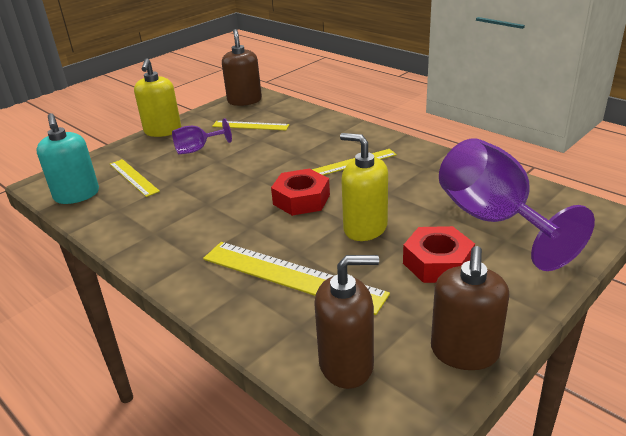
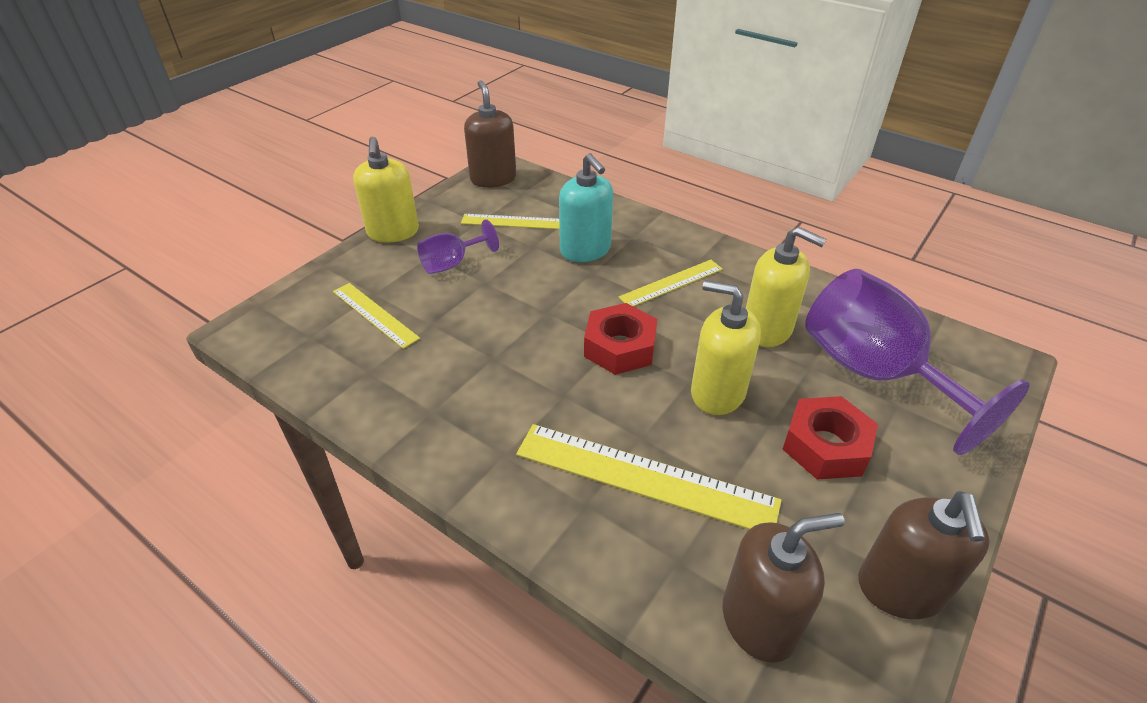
camera: 10 degrees left, 10 degrees up
turquoise soap dispenser [36,113,99,204] -> turquoise soap dispenser moved to [559,153,613,262]
none -> yellow soap dispenser [746,227,826,347]

